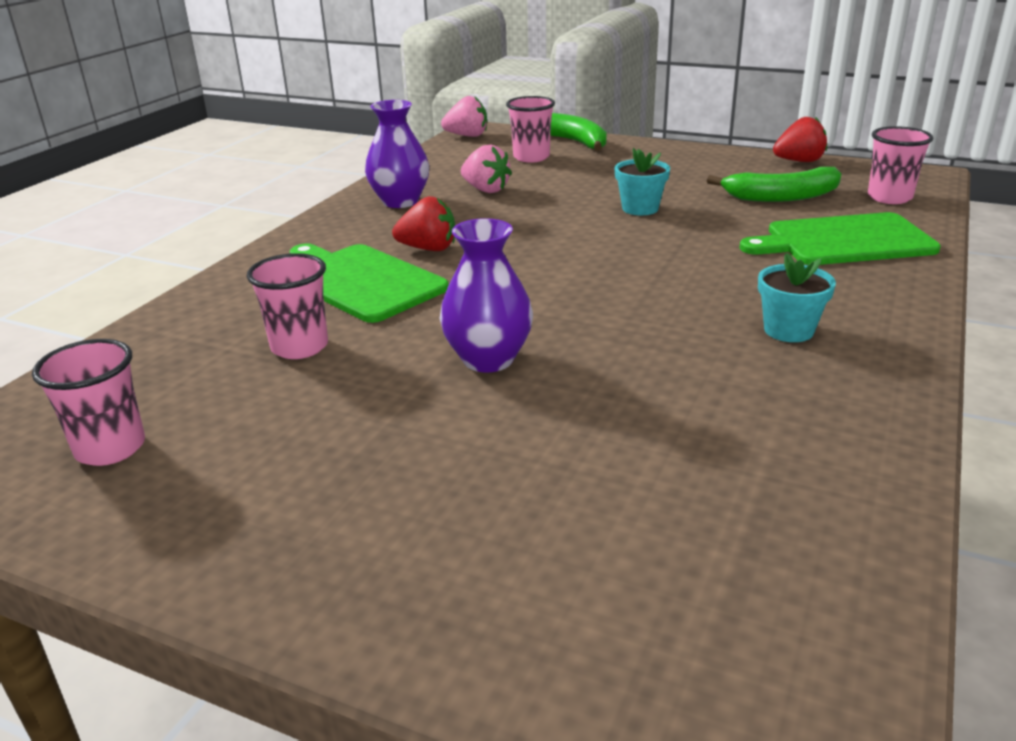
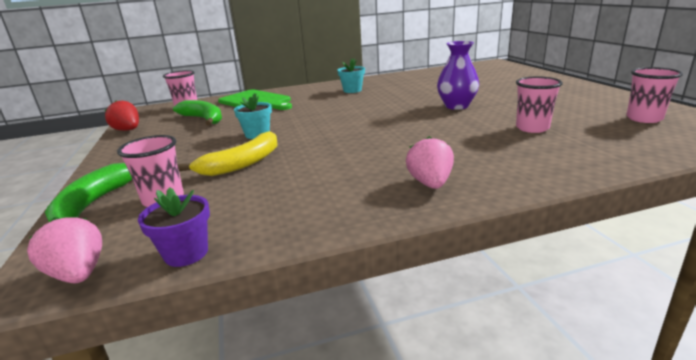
camera: 130 degrees left, 5 degrees down
green cutting board [290,243,449,323] -> none
purple vase [365,100,429,208] -> none
red strawberry [392,196,455,251] -> none
pink strawberry [461,145,512,193] -> pink strawberry moved to [406,136,454,189]
none -> purple flower pot [138,187,210,267]
none -> yellow banana [178,131,277,176]

